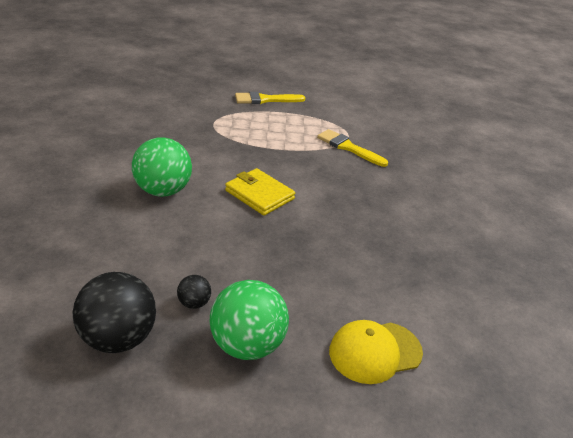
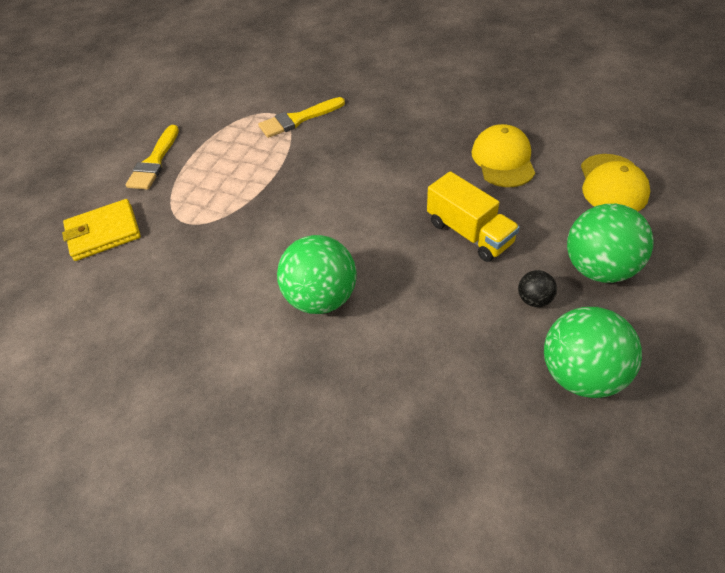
camera: 60 degrees left, 15 degrees up
black ball [73,272,156,353] -> green ball [544,307,642,398]
yellow wallet [225,168,295,216] -> yellow wallet moved to [62,199,141,261]
none -> yellow truck [427,171,520,262]
none -> yellow cap [471,124,535,187]

